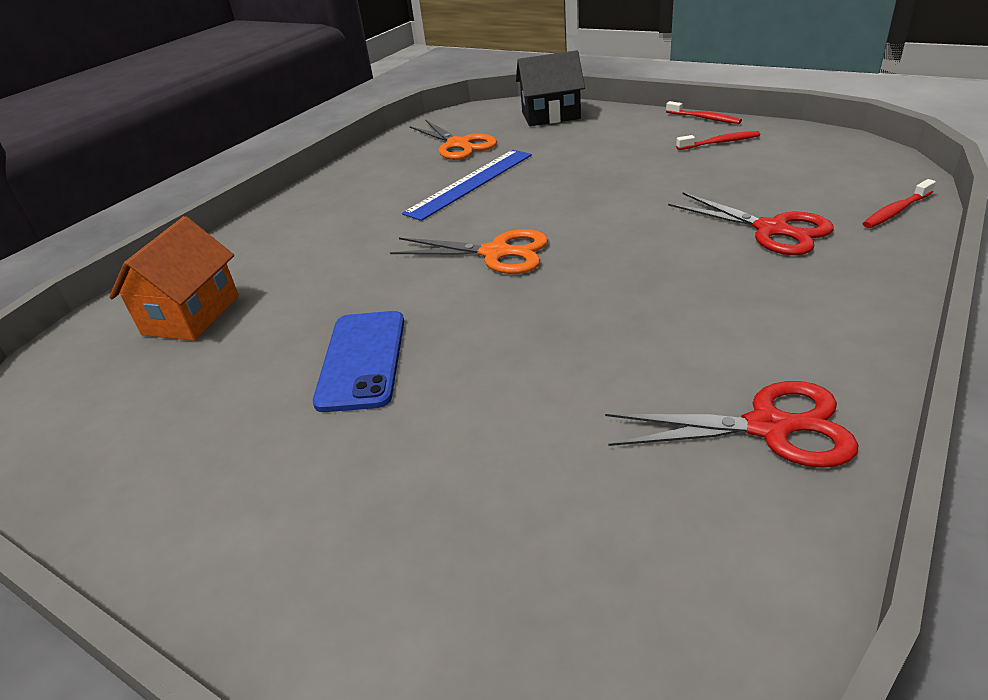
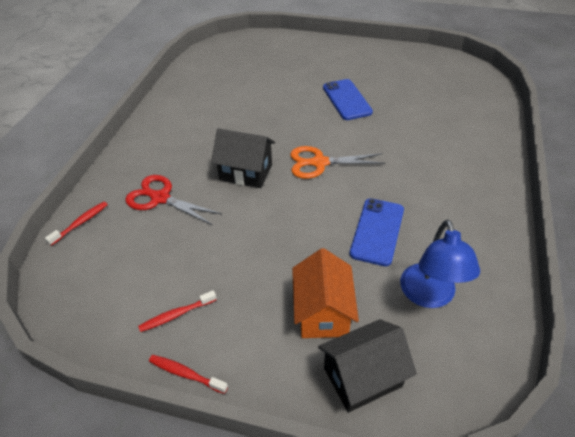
camera: 160 degrees right, 10 degrees up
orange house [109,216,239,341] -> orange house moved to [292,248,359,338]
blue ruler [402,150,532,221] -> blue phone [350,198,404,266]
orange scissors [410,120,497,160] -> blue lamp [400,219,480,308]
red scissors [605,381,859,468] -> none
none -> black house [211,128,275,188]

